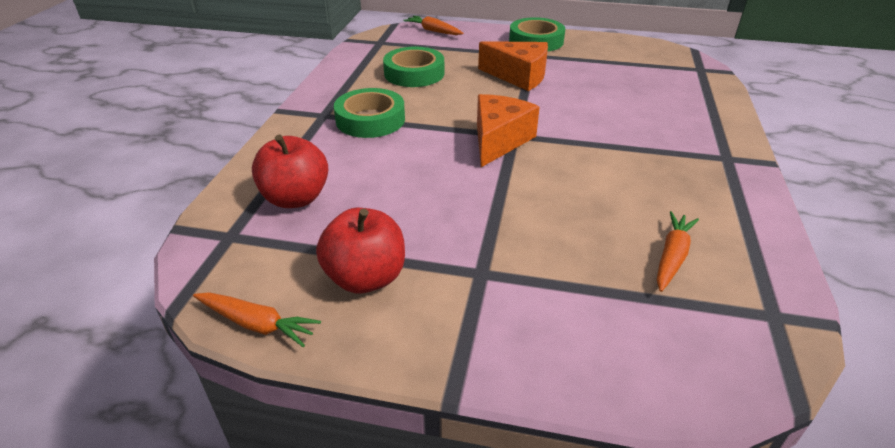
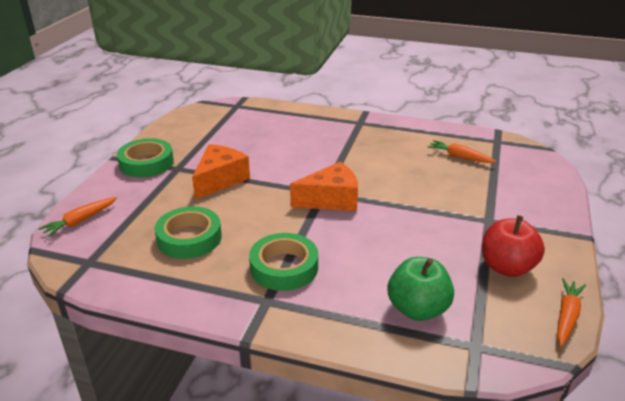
camera: 85 degrees left, 5 degrees down
red apple [252,135,328,208] -> green apple [388,257,454,321]
orange cheese [477,94,540,167] -> orange cheese turned 135 degrees clockwise [290,162,358,211]

